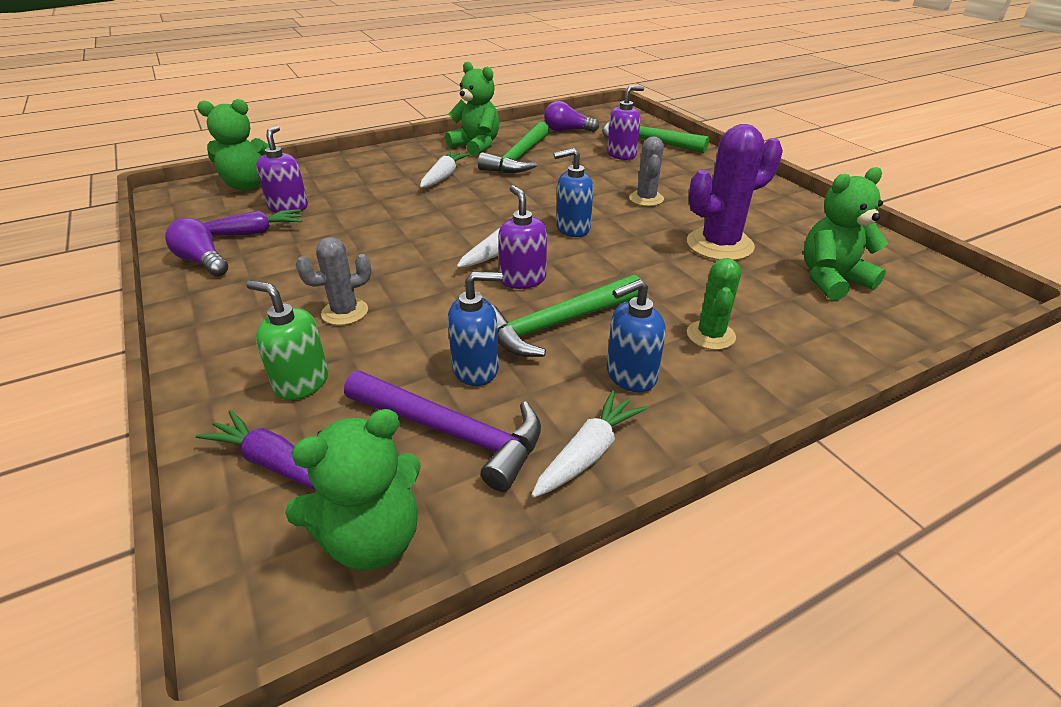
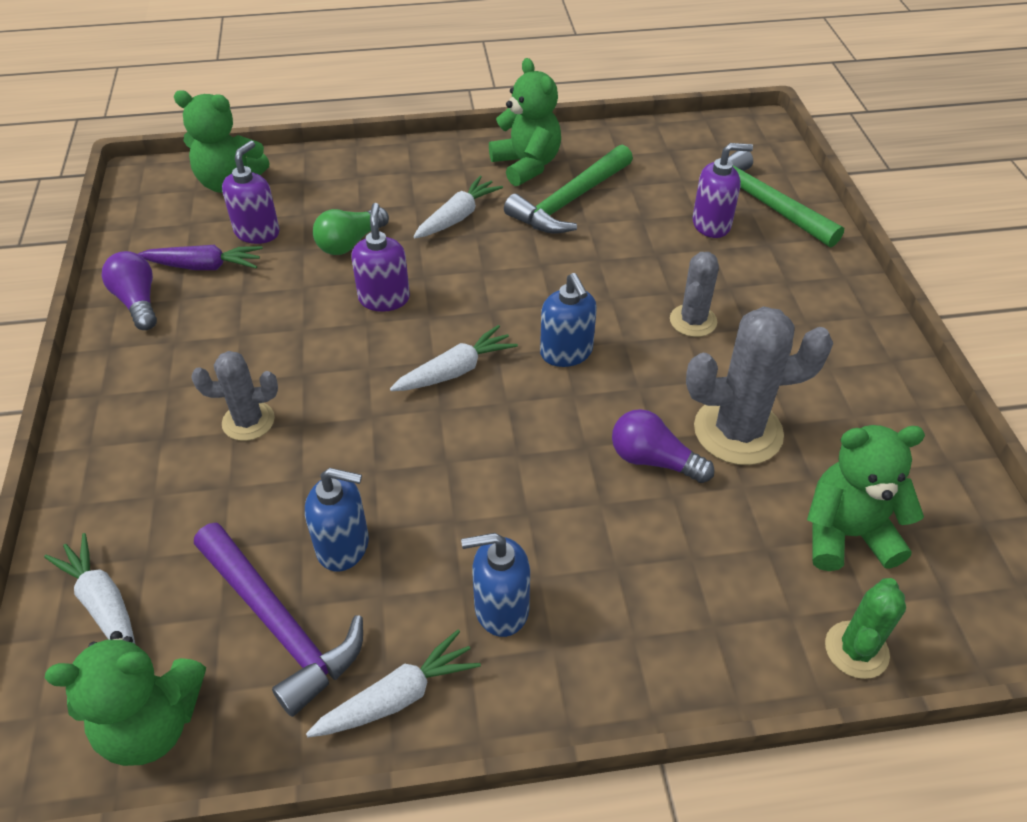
camera: 20 degrees right, 10 degrees up
purple carrot [196,410,316,490] -> white carrot [44,533,135,644]
green soap dispenser [246,280,328,400] -> none
green hammer [492,275,640,357] -> none
purple soap dispenser [498,185,547,289] -> purple soap dispenser moved to [351,203,410,312]
purple light bulb [544,101,599,132] -> purple light bulb moved to [612,409,714,483]
blue soap dispenser [554,148,593,237] -> blue soap dispenser turned 120 degrees counterclockwise [540,273,597,367]
purple cactus [687,124,783,260] -> grey cactus [686,306,833,465]
green cactus [687,258,741,350] -> green cactus moved to [825,578,906,679]
none -> green light bulb [313,207,389,255]

